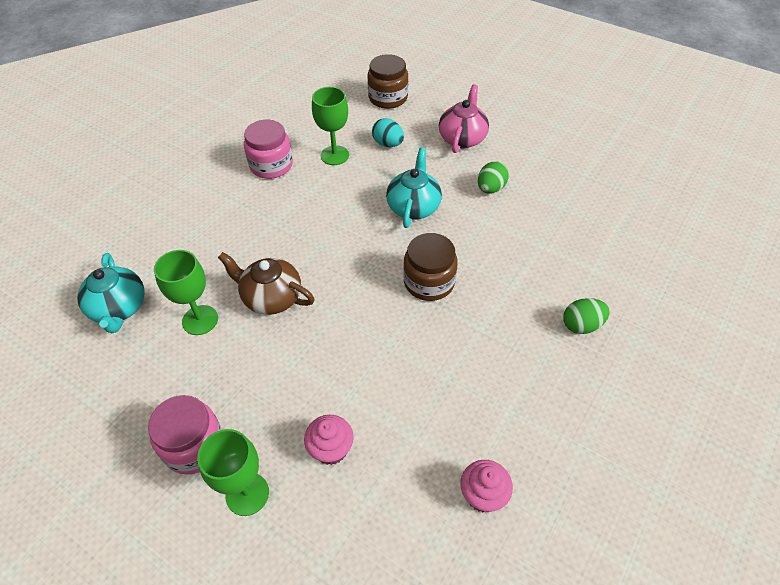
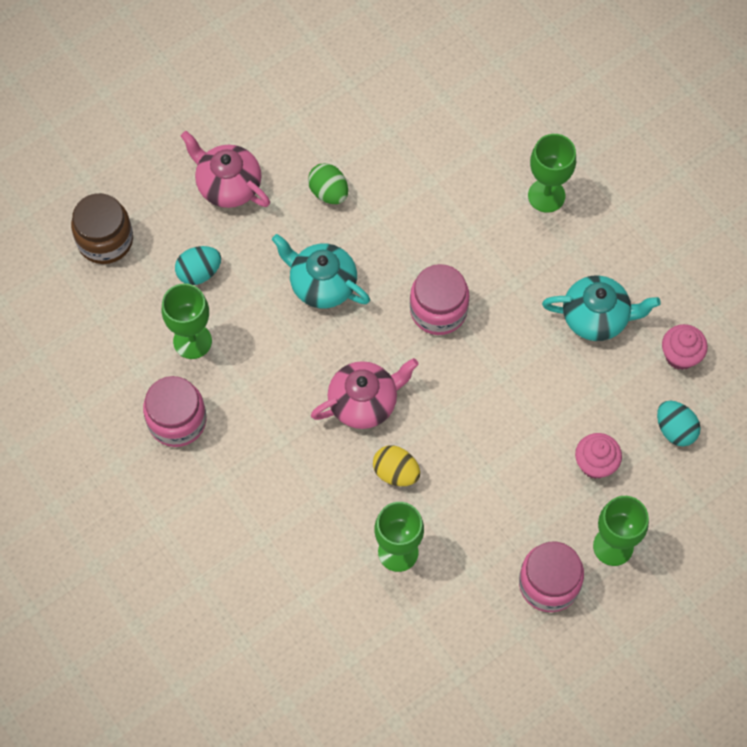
camera: 70 degrees left, 15 degrees up
turquoise teapot [77,253,145,333] -> turquoise teapot moved to [542,275,661,341]
brown teapot [218,252,315,315] -> yellow egg [373,445,420,486]
brown jar [403,233,458,301] -> pink jar [410,264,469,335]
green egg [563,298,610,334] -> green goblet [528,134,576,213]
none -> pink teapot [311,358,419,429]
none -> turquoise egg [657,401,700,446]

